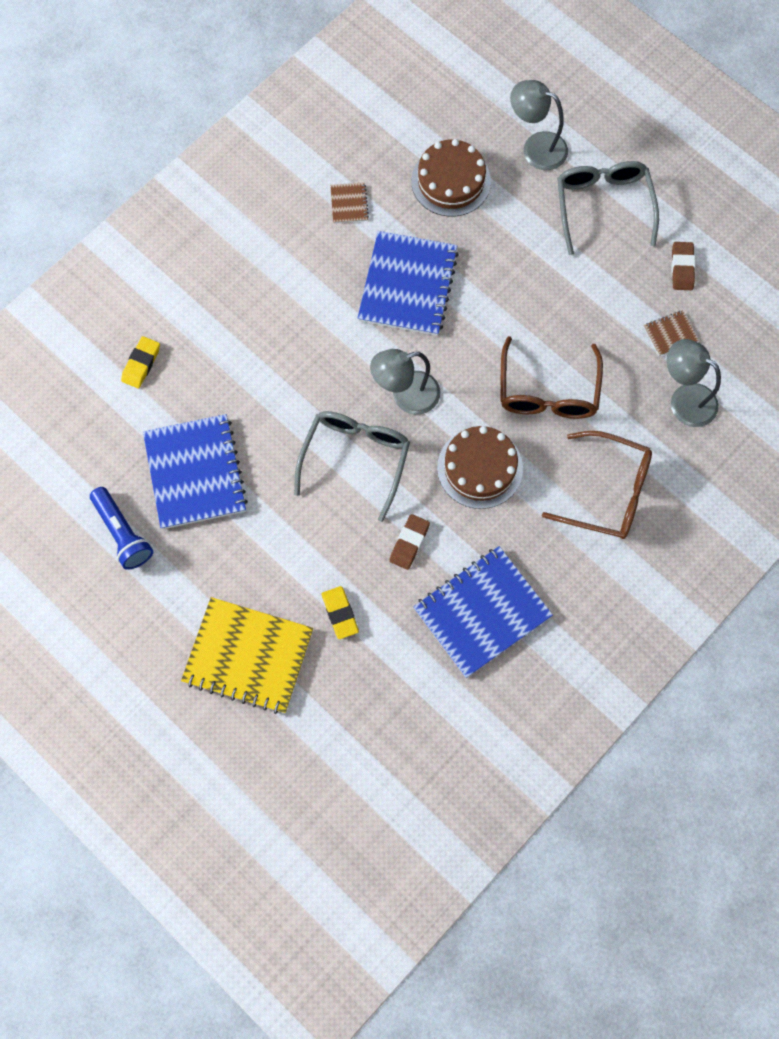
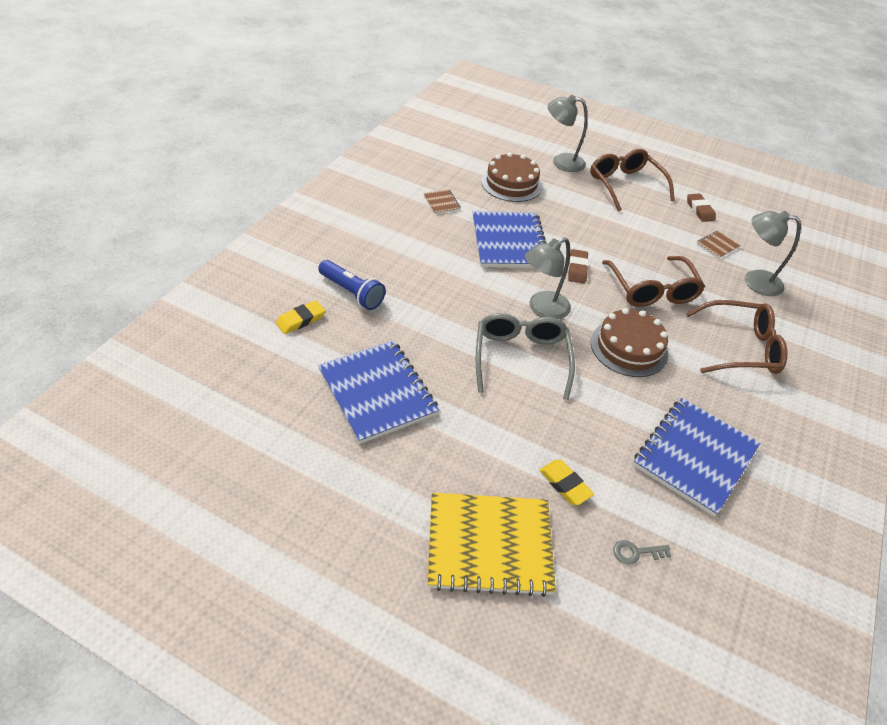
camera: 20 degrees left, 25 degrees down
blue flashlight [90,487,153,570] -> blue flashlight moved to [318,260,385,310]
yellow eraser [121,336,160,389] -> yellow eraser turned 45 degrees clockwise [276,300,325,334]
brown eraser [389,514,430,570] -> brown eraser moved to [568,249,589,283]
grey glasses [557,161,659,255] -> brown glasses [590,149,675,212]
none -> grey key [613,540,671,565]

